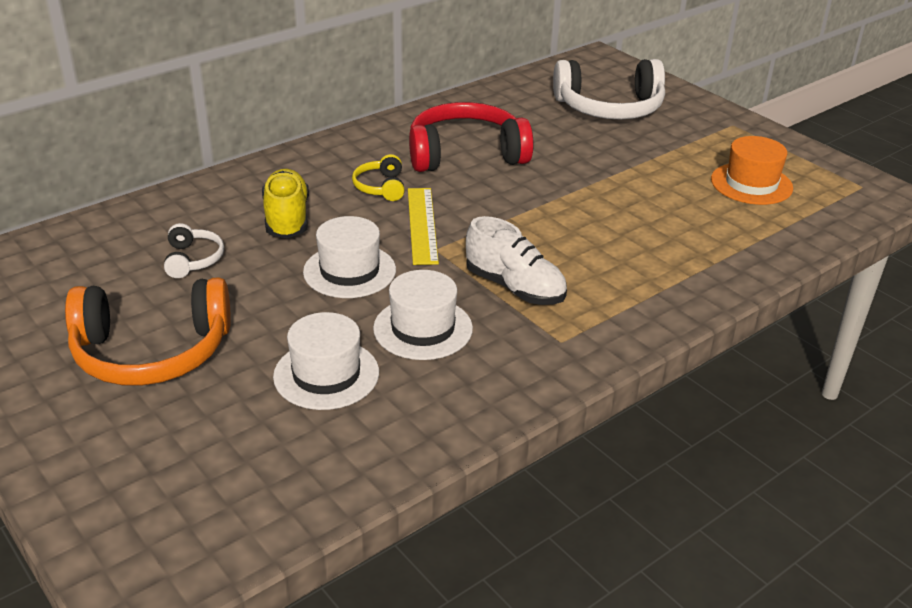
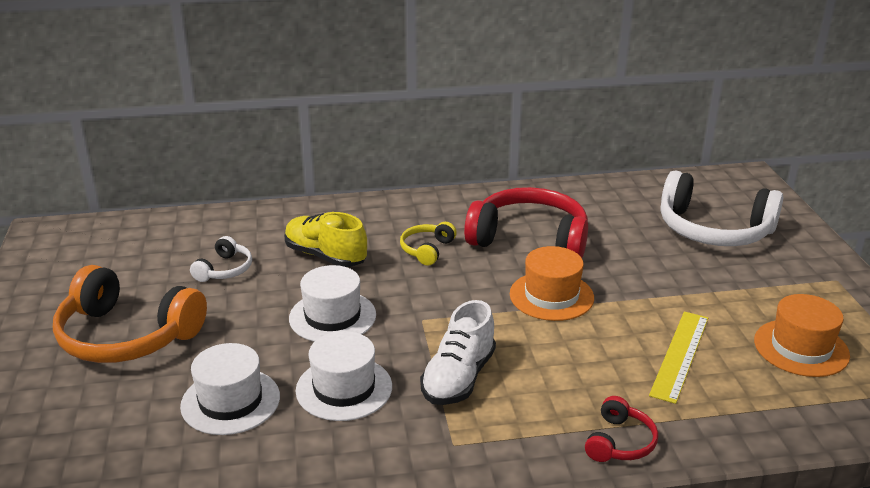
camera: 30 degrees right, 5 degrees down
yellow shoe [262,169,309,238] -> yellow shoe turned 75 degrees counterclockwise [284,212,367,267]
yellow ruler [408,188,439,265] -> yellow ruler moved to [649,311,708,404]
white shoe [466,216,567,305] -> white shoe turned 45 degrees clockwise [420,300,496,405]
none -> orange hat [510,246,594,321]
none -> red headphones [585,396,658,462]

